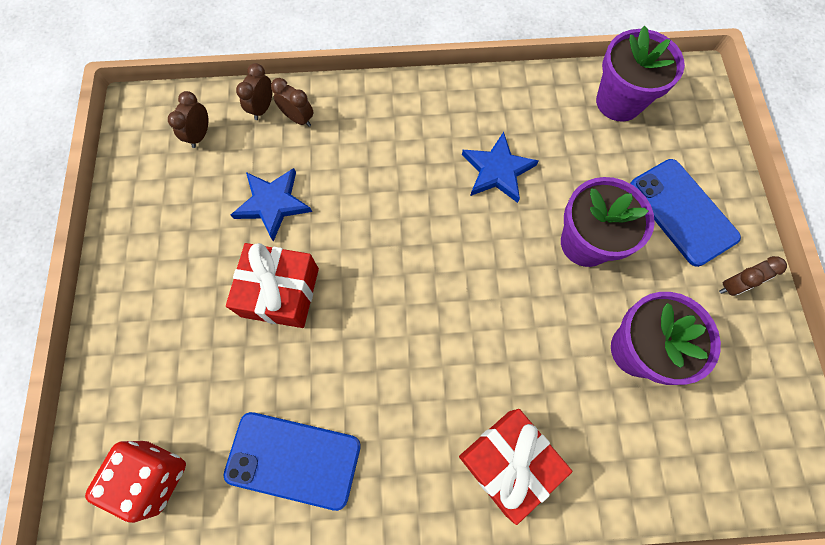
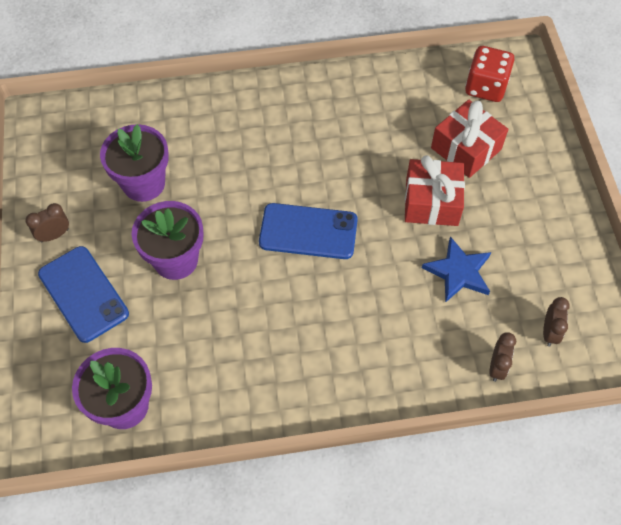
camera: 175 degrees right, 10 degrees down
blue phone [224,412,361,511] -> blue phone moved to [259,203,358,259]
brown clock [271,78,313,127] -> none
red gift [459,409,572,525] -> red gift moved to [431,100,508,178]
blue star [462,132,539,203] -> none

